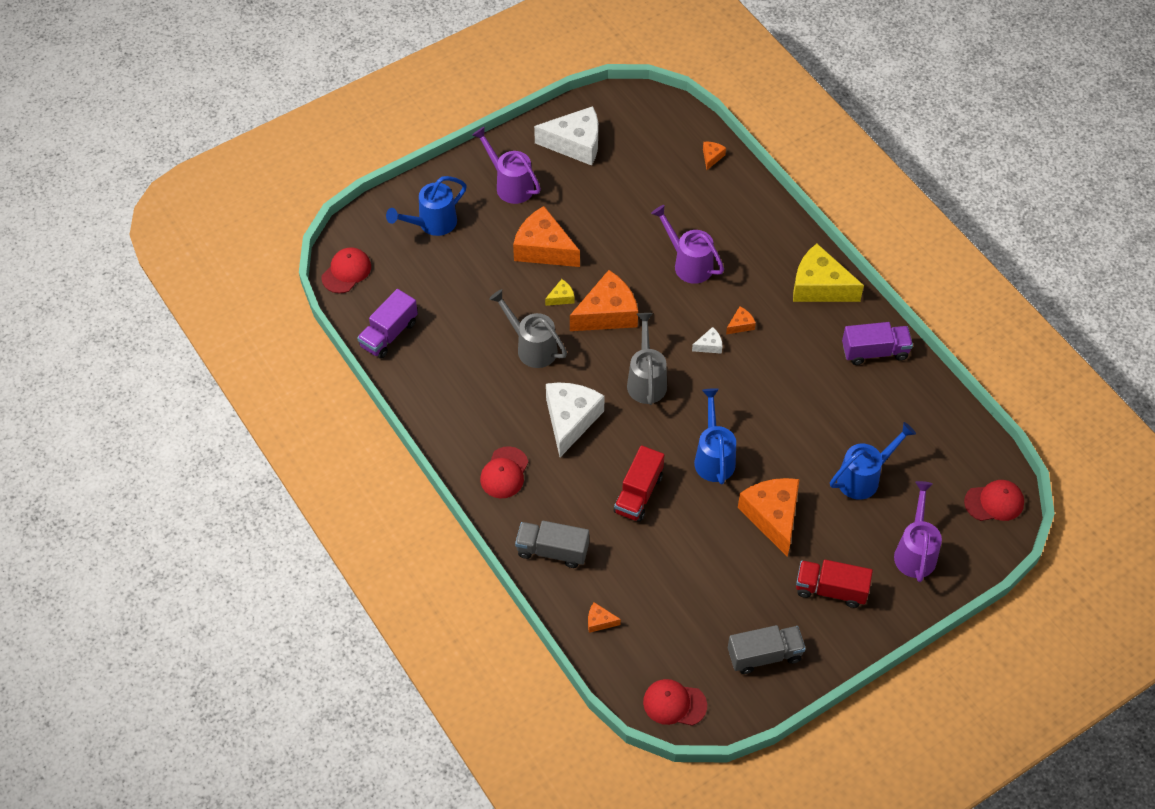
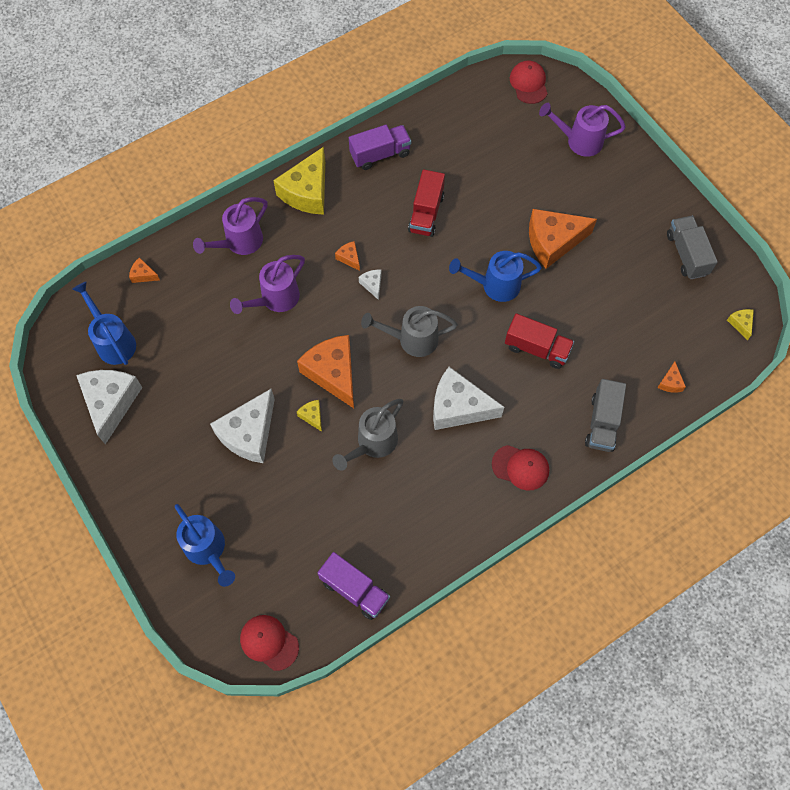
camera: 90 degrees left, 10 degrees up
purple watering can [472,127,541,204] -> purple watering can moved to [193,197,268,255]
orange cheese [513,206,580,267] -> white cheese [210,389,275,463]
red cap [643,679,707,726] -> yellow cheese [727,309,754,340]
red truck [796,560,873,608] -> red truck moved to [408,169,445,237]
blue watering can [830,422,916,500] -> blue watering can moved to [72,281,136,365]
purple truck [842,322,913,365] -> purple truck turned 75 degrees clockwise [349,125,411,170]

